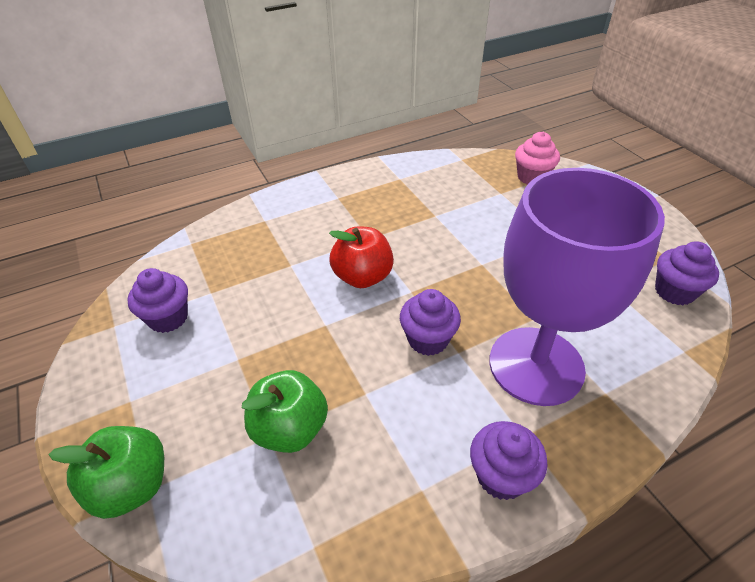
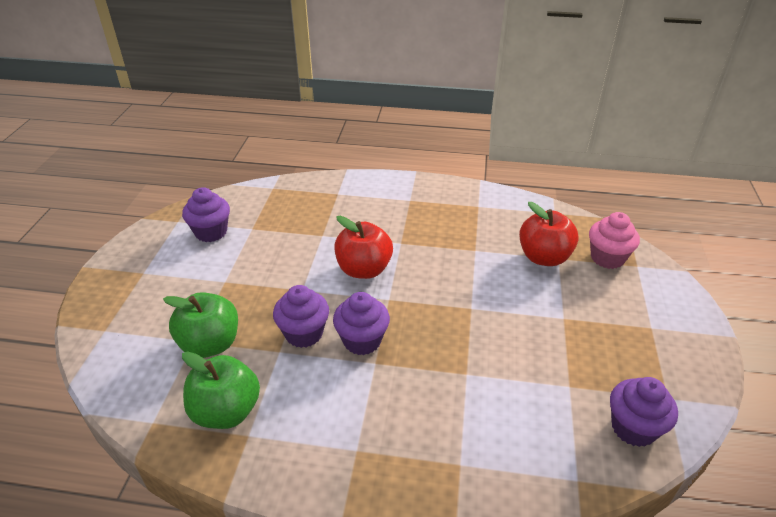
camera: 35 degrees right, 5 degrees down
green apple [49,426,164,519] -> green apple moved to [182,352,260,429]
purple cupcake [470,421,548,500] -> purple cupcake moved to [273,285,329,348]
purple goblet [489,168,665,406] -> none
none -> red apple [519,202,579,266]

